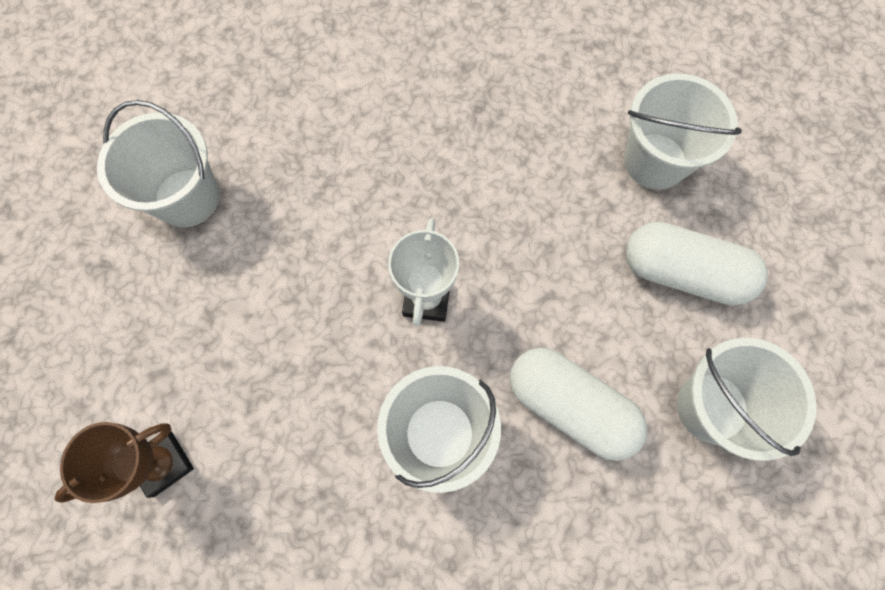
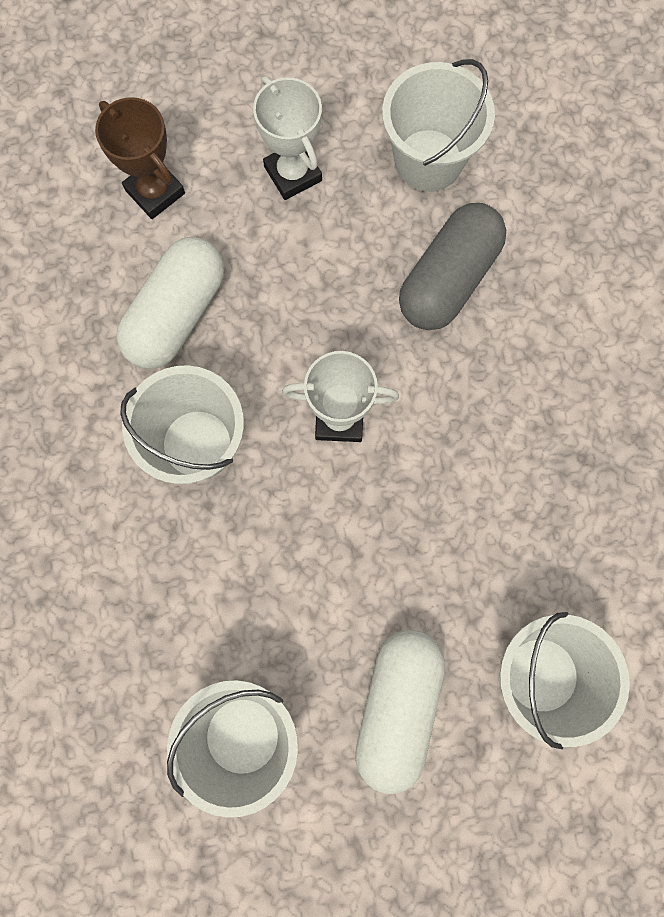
camera: 85 degrees right, 5 degrees up
white capsule [510,348,647,461] -> white capsule moved to [116,237,224,369]
none -> white trophy [253,76,322,200]
none -> grey capsule [399,203,506,330]

